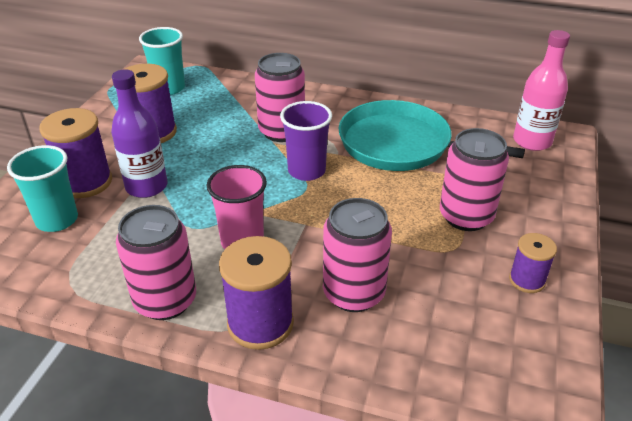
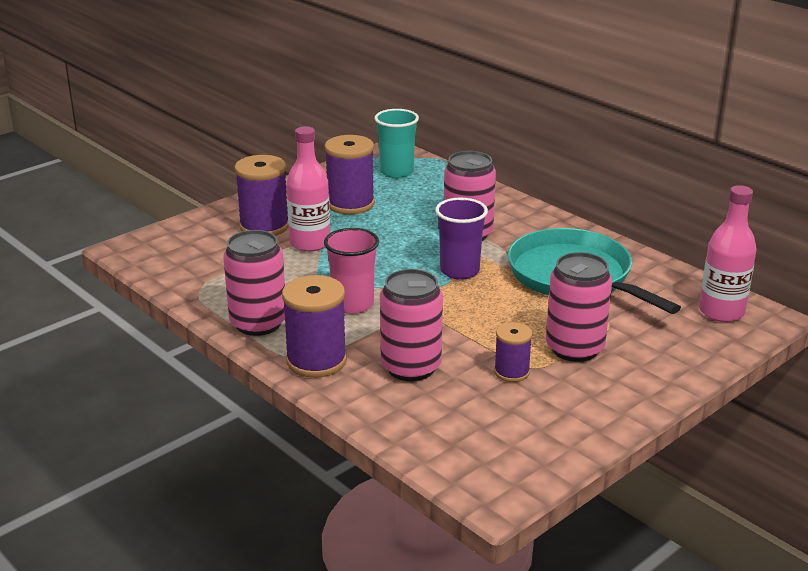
camera: 30 degrees right, 10 degrees down
turquoise cup [7,145,78,232] -> none
purple bottle [111,69,167,198] -> pink bottle [286,126,330,252]
purple spool [509,233,557,293] -> purple spool moved to [494,322,532,382]

